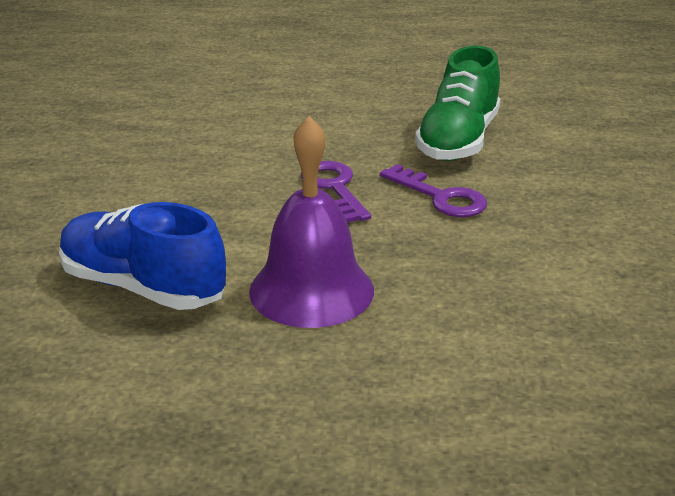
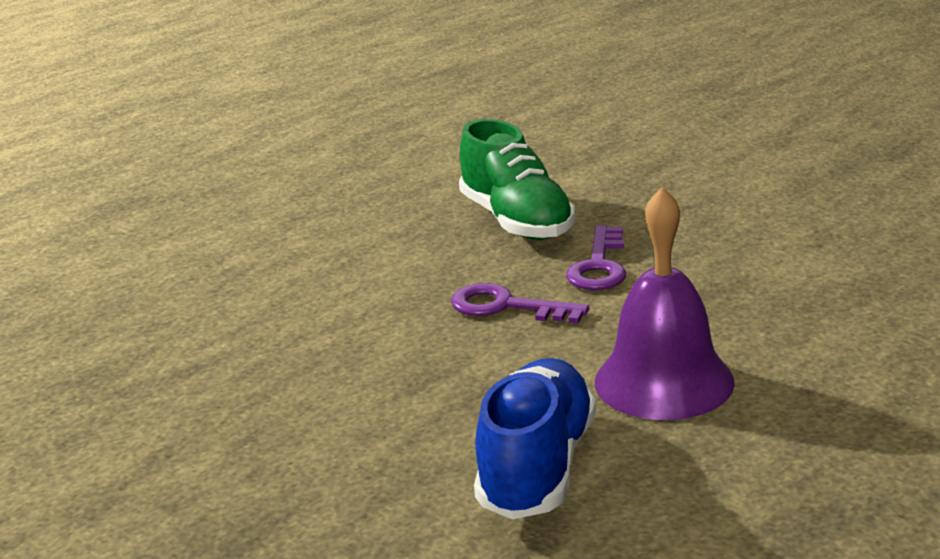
camera: 45 degrees left, 5 degrees down
blue shoe [59,202,226,310] -> blue shoe turned 120 degrees clockwise [474,358,596,519]
purple key [380,164,487,217] -> purple key turned 105 degrees clockwise [566,226,626,290]

